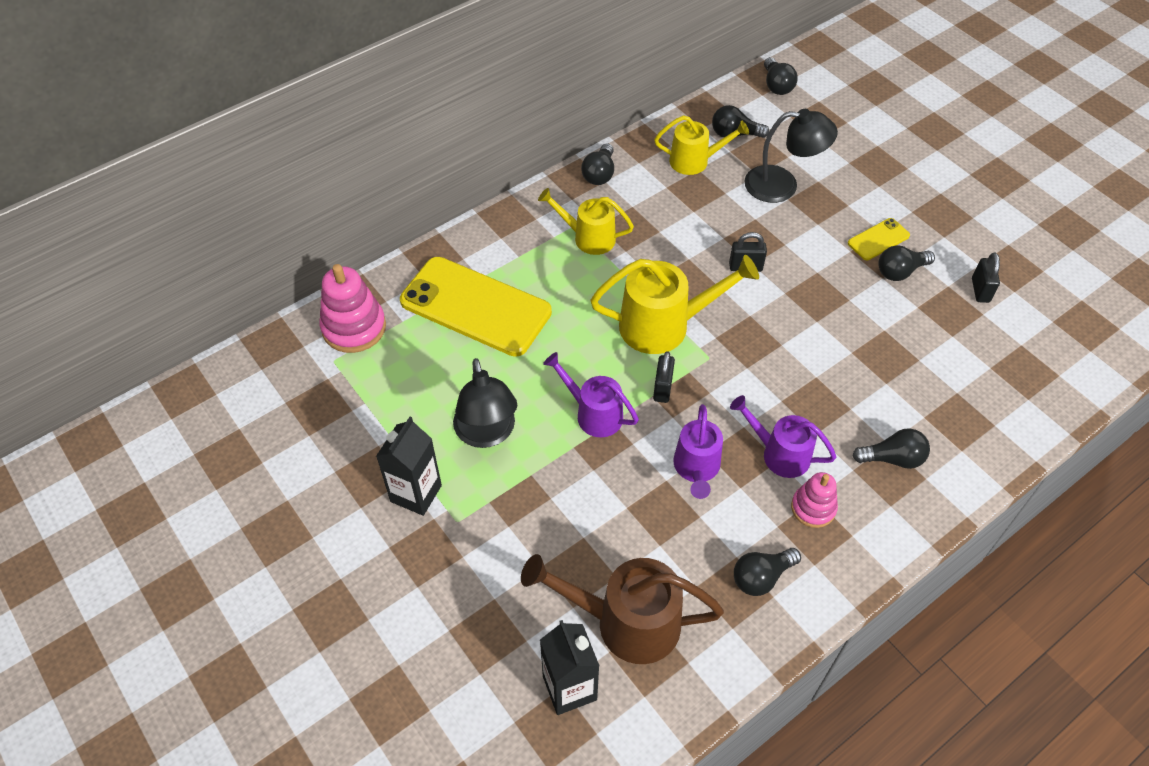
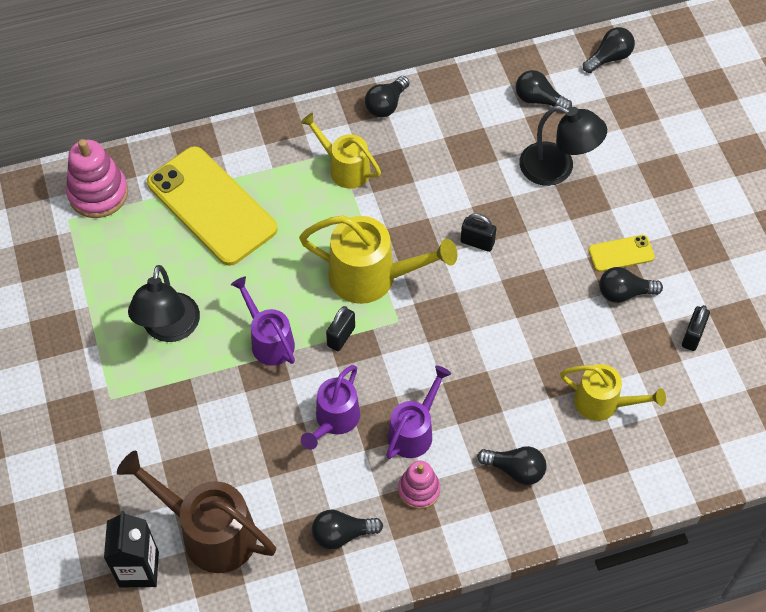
camera: 20 degrees right, 5 degrees up
black carton [376,417,442,516] -> none
yellow watering can [654,115,749,175] -> yellow watering can moved to [560,364,666,421]
purple watering can [730,395,836,478] -> purple watering can turned 75 degrees clockwise [386,366,451,459]
black light bulb [764,57,797,95] -> black light bulb turned 135 degrees counterclockwise [583,27,635,73]

